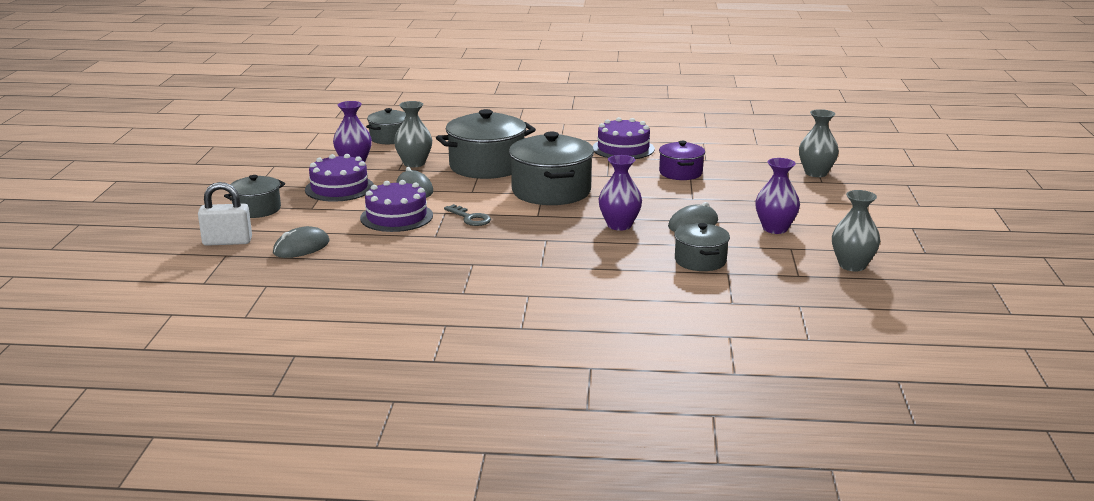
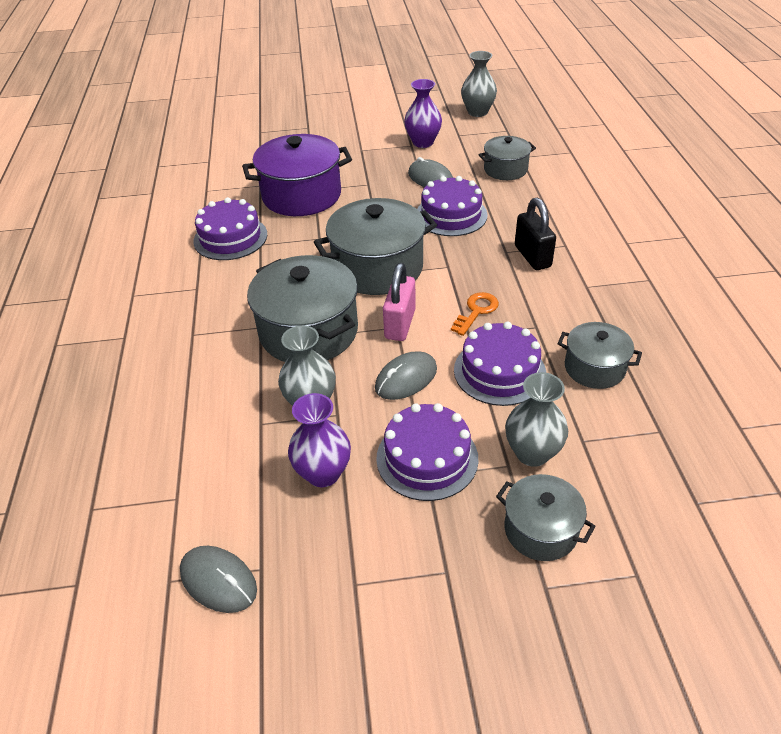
camera: 100 degrees left, 20 degrees up
white padlock [198,182,252,246] -> none
grey mouse [273,226,329,258] -> grey mouse moved to [180,546,257,613]
grey pot [366,108,406,144] -> grey pot moved to [558,322,642,389]
grey key [444,204,491,226] -> orange key [451,292,499,336]
purple vase [599,155,642,231] -> purple cake [417,176,488,236]
purple pot [659,141,705,180] -> purple pot [242,134,352,216], size x1.77
grey vase [799,109,839,177] -> grey vase moved to [505,372,568,467]
none -> pink padlock [383,263,416,341]
none -> black padlock [515,198,556,270]

